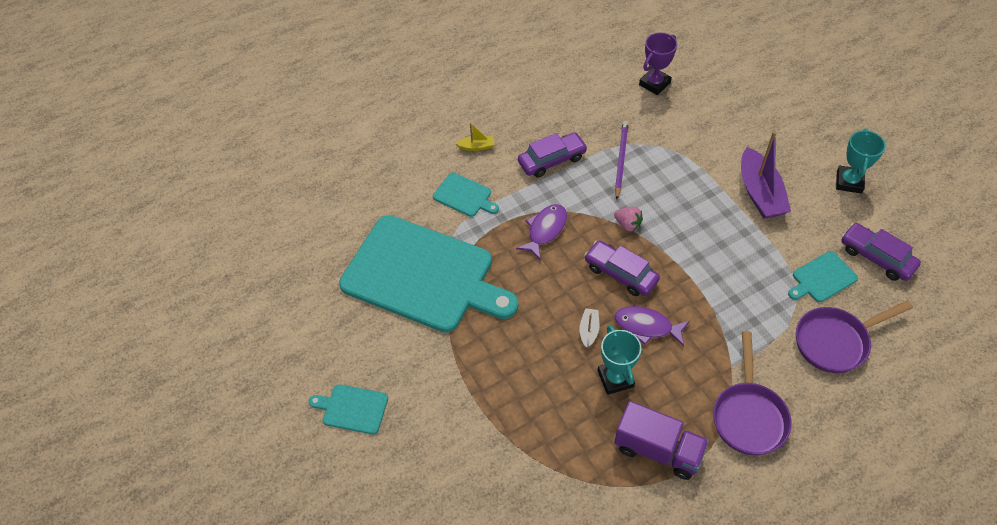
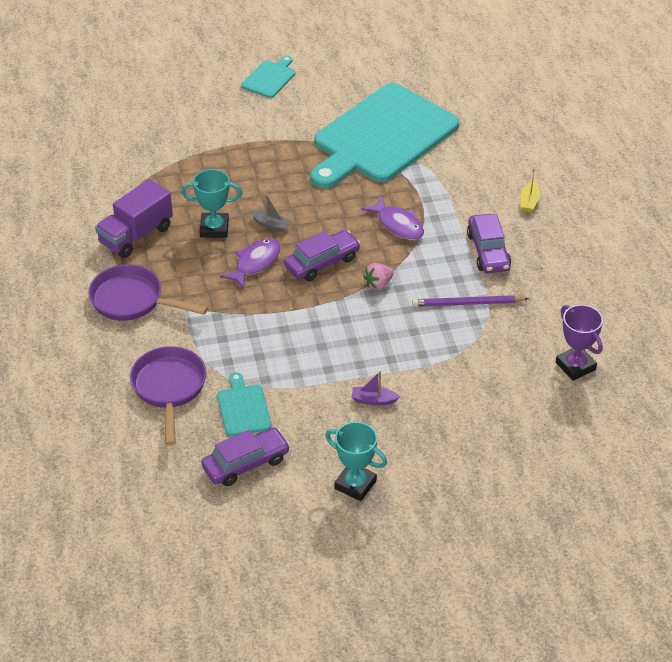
camera: 105 degrees right, 10 degrees down
turquoise cutting board [433,173,499,217] -> none
purple pencil [615,121,629,199] -> purple pencil turned 150 degrees clockwise [412,295,529,307]
purple boat [741,131,791,219] -> purple boat [352,371,400,406], size x0.47

